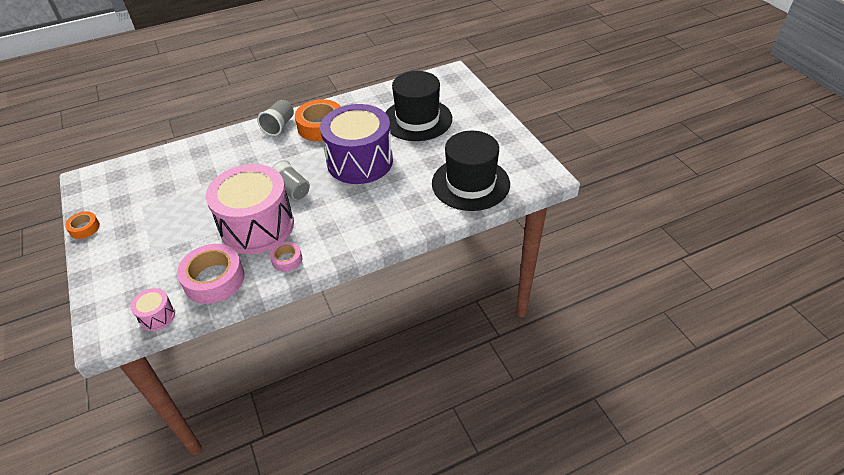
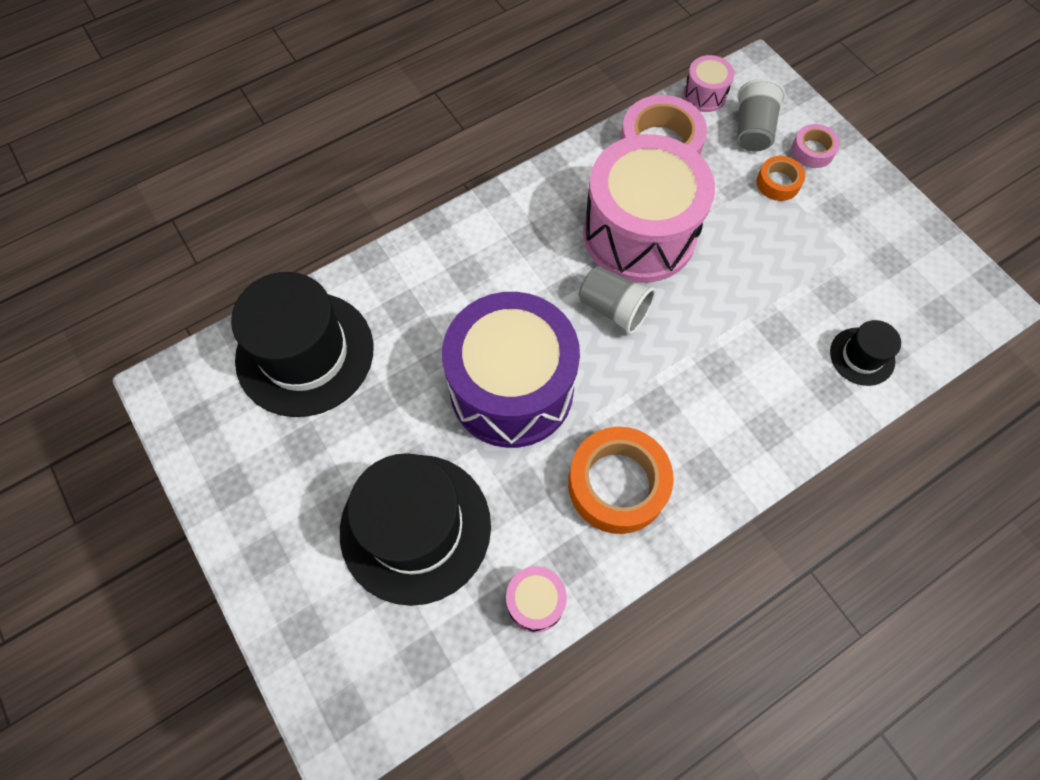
camera: 170 degrees right, 20 degrees up
orange tape [65,211,100,239] -> orange tape moved to [757,156,805,201]
grey cup [257,100,294,136] -> grey cup moved to [737,79,785,152]
pink tape [270,242,302,272] -> pink tape moved to [791,124,840,168]
none -> pink drum [506,566,567,633]
none -> black hat [830,320,901,386]

